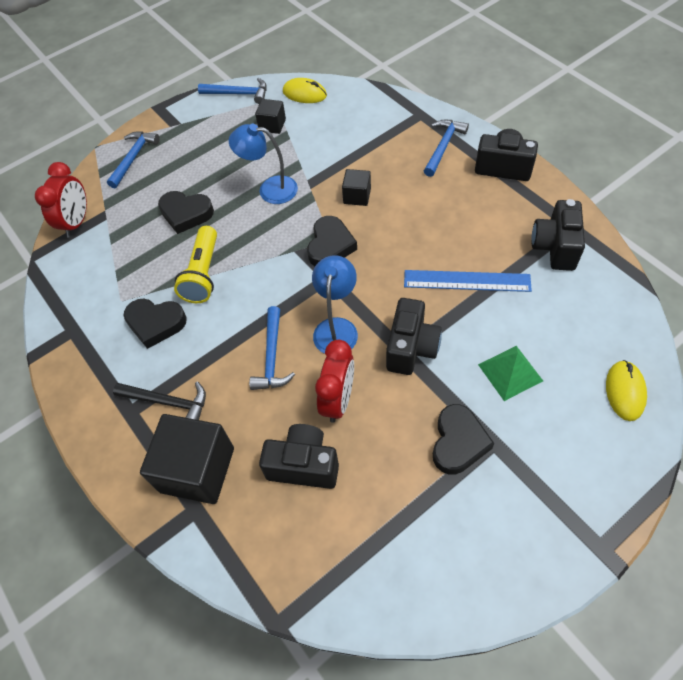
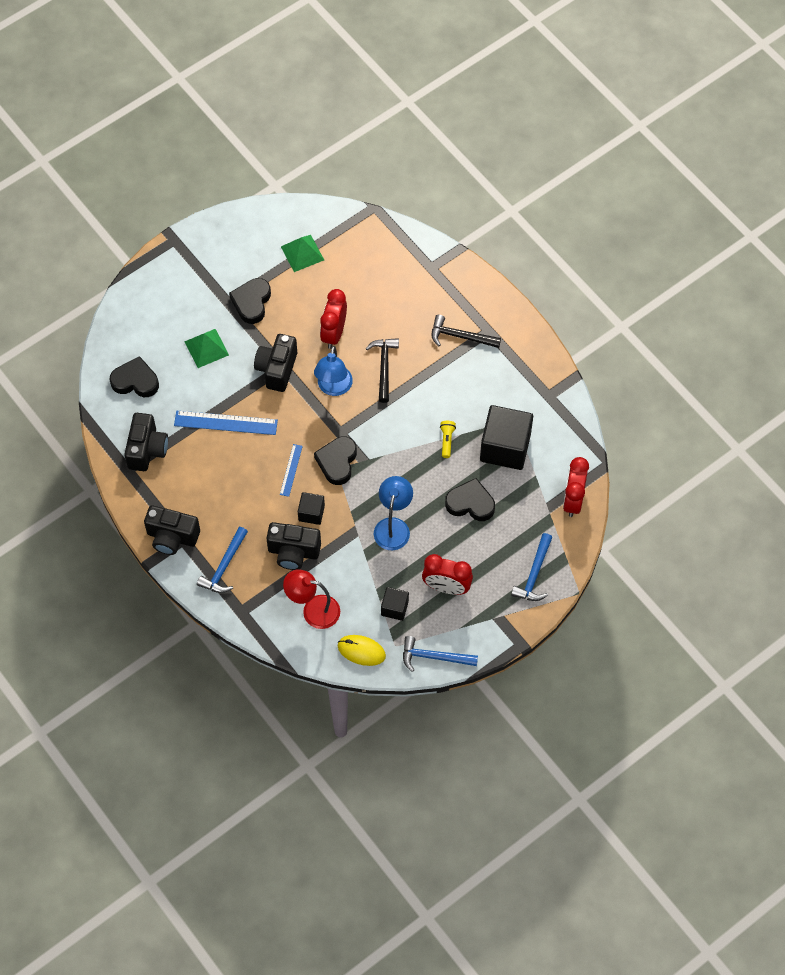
camera: 175 degrees right, 5 degrees up
black heart [124,299,187,349] -> black heart moved to [110,356,159,397]
black cube [140,414,234,504] -> black cube moved to [480,405,533,470]
yellow flashlight [174,226,217,303] -> yellow flashlight [440,421,456,458], size x0.52
blue lamp [229,124,298,204] -> blue lamp turned 90 degrees counterclockwise [374,476,413,550]
blue hammer [249,306,295,390] -> black hammer [366,338,399,403]
black camera [259,424,339,489] -> black camera moved to [267,522,321,570]
yellow mouse [606,360,647,421] -> none
none -> blue ruler [280,444,303,497]
none -> green pyramid [281,235,324,272]
none -> red lamp [283,569,340,629]
none -> red clock [422,554,473,595]

